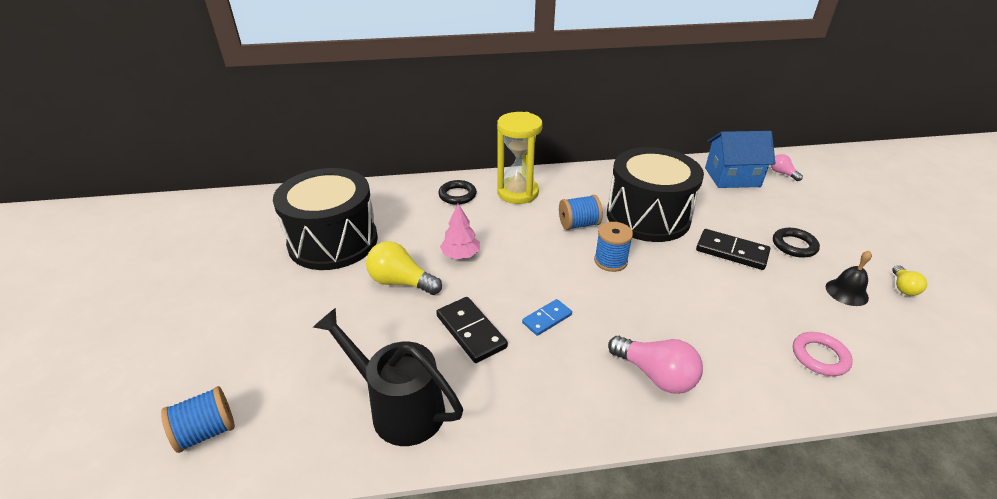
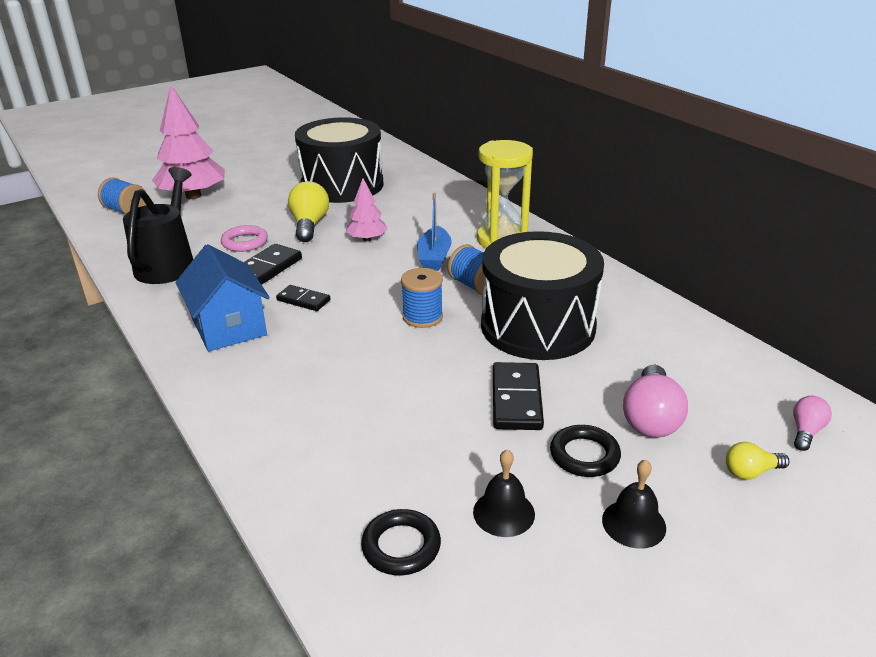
camera: 65 degrees right, 5 degrees down
black ring [438,180,477,205] -> black ring moved to [361,509,441,575]
blue domino [522,299,572,336] -> black domino [276,285,330,311]
pink light bulb [608,336,703,394] -> pink light bulb moved to [623,365,688,438]
blue house [705,131,775,188] -> blue house moved to [176,244,270,351]
pink ring [793,332,853,376] -> pink ring moved to [221,225,268,252]
yellow light bulb [892,265,927,296] -> yellow light bulb moved to [726,442,789,480]
none -> pink tree [152,85,225,199]
none -> blue boat [417,193,452,271]
none -> black bell [602,460,666,549]

